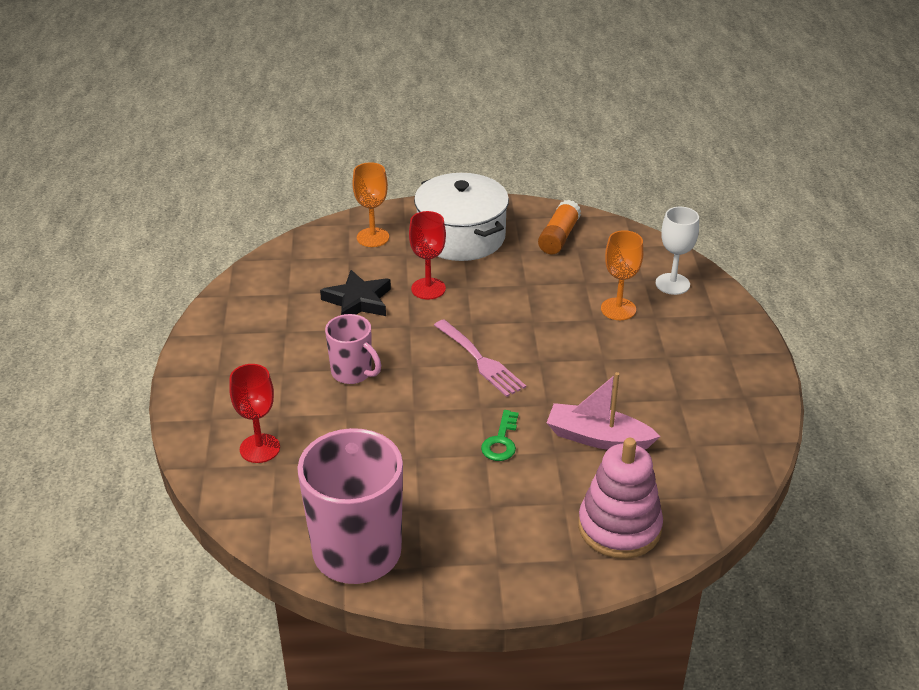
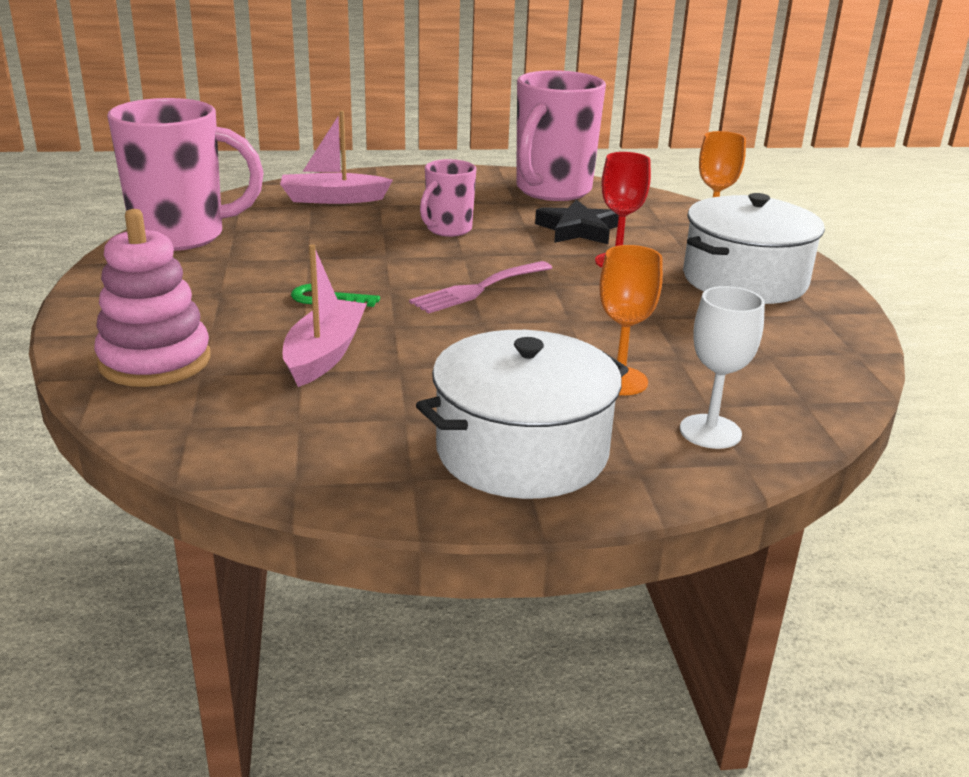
camera: 85 degrees right, 10 degrees down
red goblet [229,364,280,463] -> pink boat [280,111,393,204]
orange glue stick [538,200,581,254] -> none
none -> white pot [416,330,629,499]
none -> pink mug [516,70,606,201]

